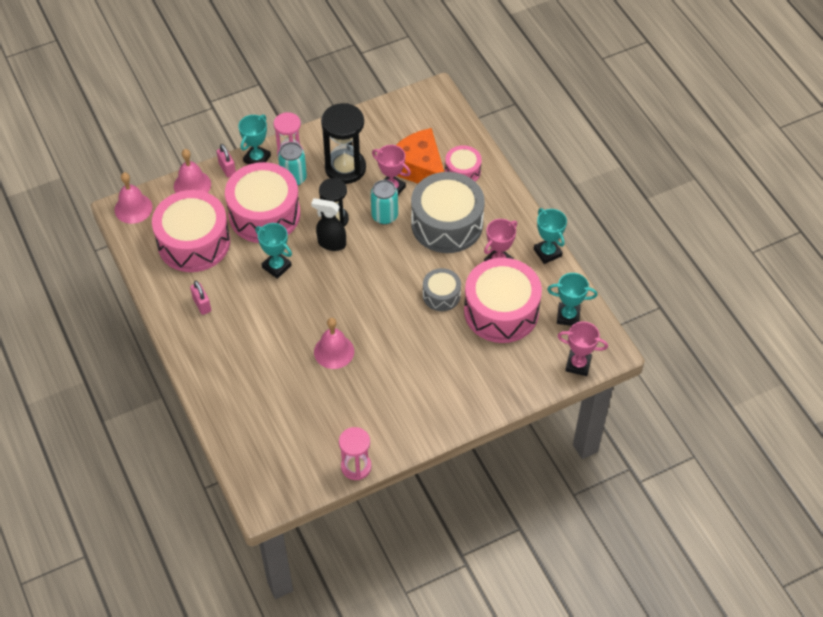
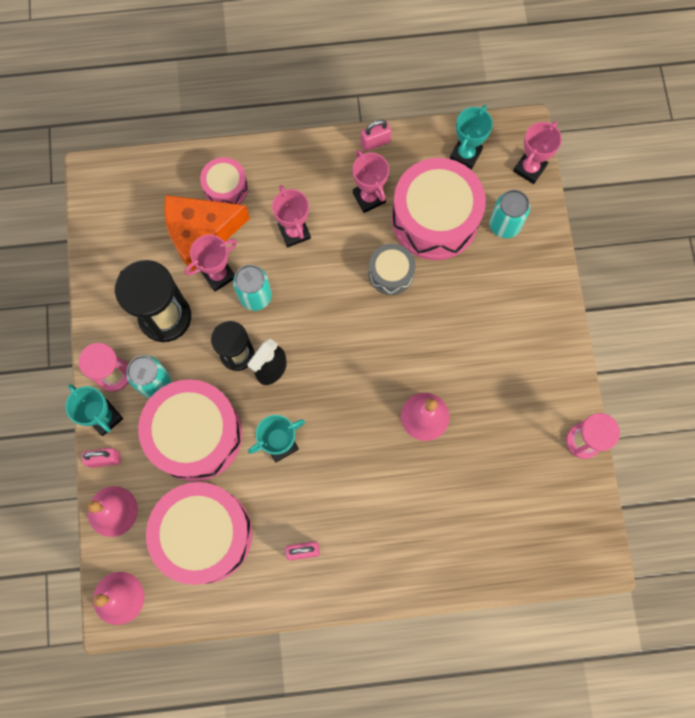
camera: 70 degrees left, 20 degrees up
grey drum [411,172,485,253] -> pink trophy [272,185,311,247]
turquoise trophy [534,208,567,264] -> pink padlock [361,119,391,151]
none -> turquoise can [489,190,530,238]

